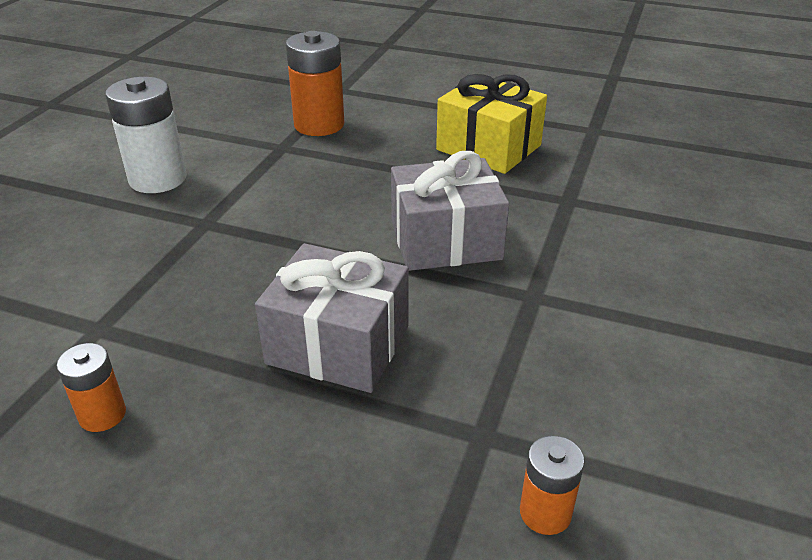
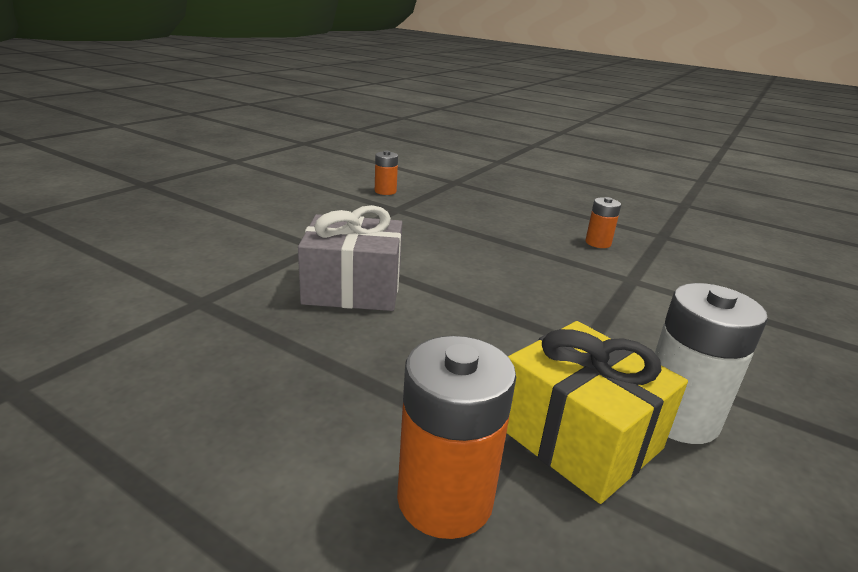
camera: 170 degrees left, 10 degrees down
grey gift [255,243,409,393] -> none
yellow gift [436,74,547,174] -> yellow gift moved to [507,321,688,504]

